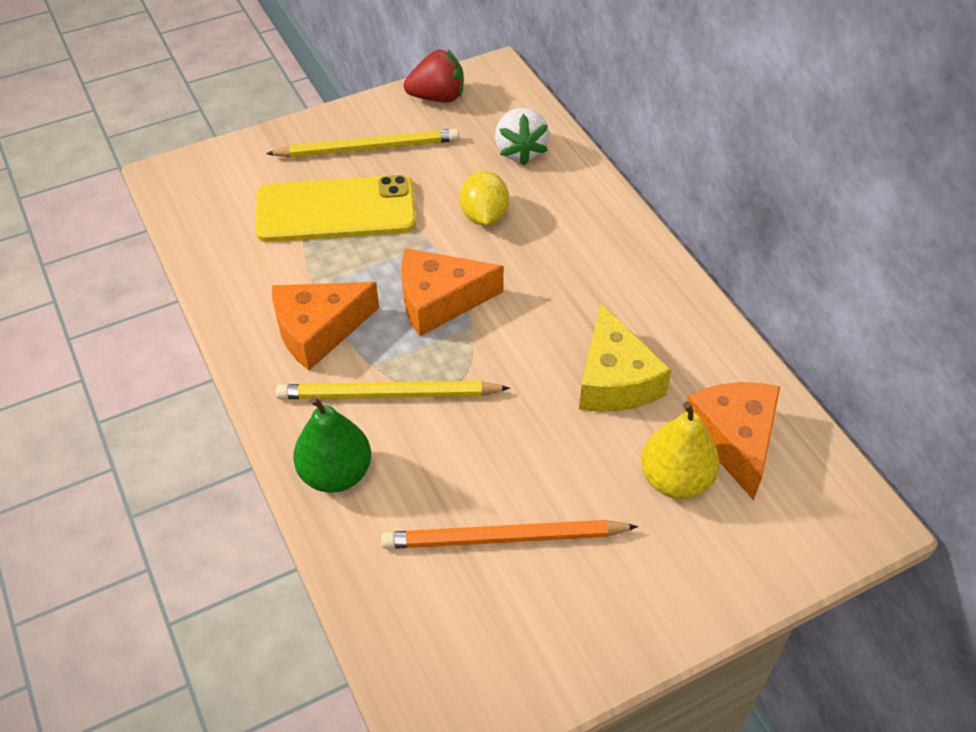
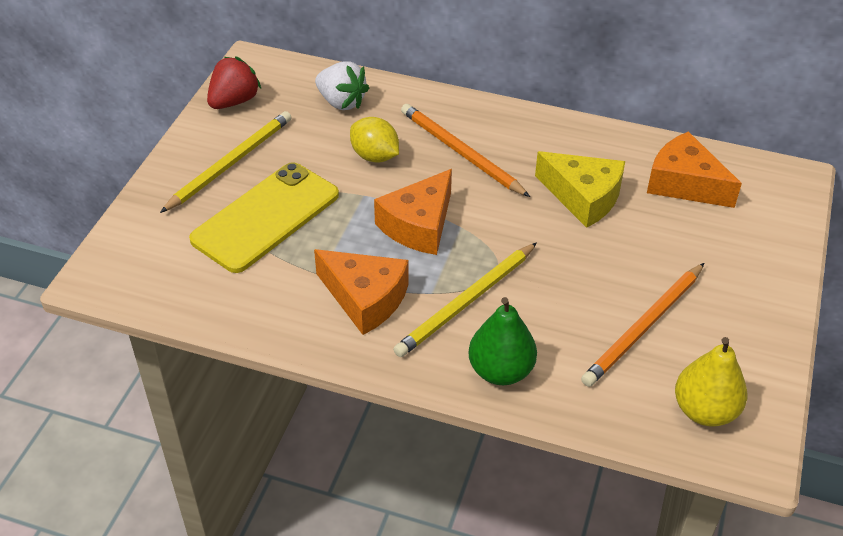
camera: 45 degrees left, 5 degrees down
orange cheese [272,282,379,370] -> orange cheese turned 75 degrees counterclockwise [314,249,409,335]
yellow pear [641,401,720,499] -> yellow pear moved to [675,337,747,427]
none -> orange pencil [401,104,530,197]

